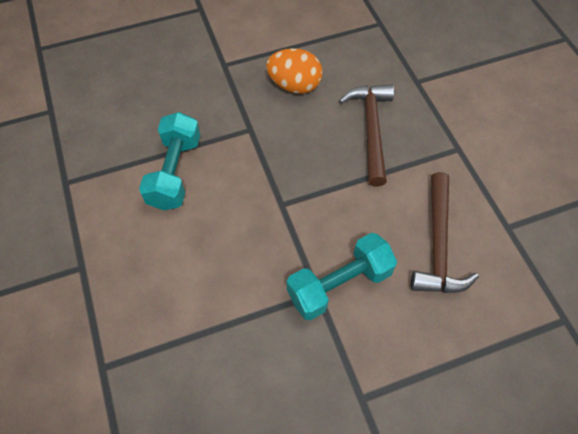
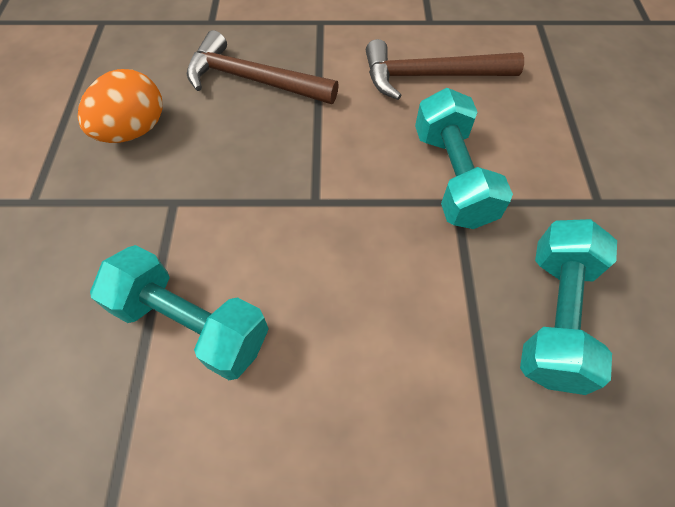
camera: 70 degrees left, 0 degrees up
brown hammer [411,172,479,293] -> brown hammer turned 150 degrees clockwise [366,39,524,100]
none -> turquoise dumbbell [520,219,617,395]

